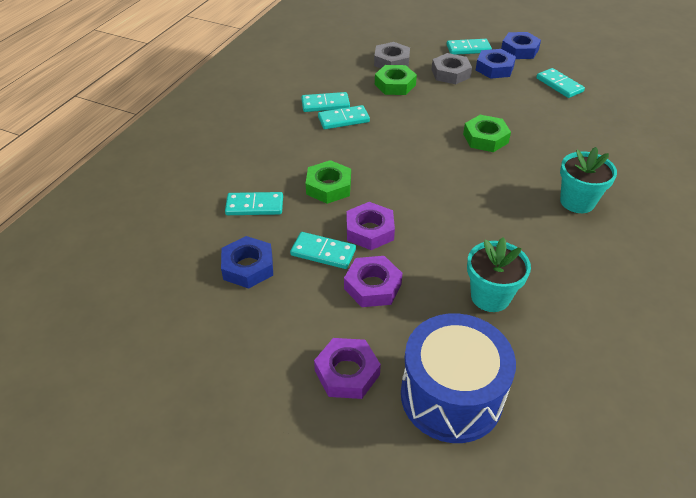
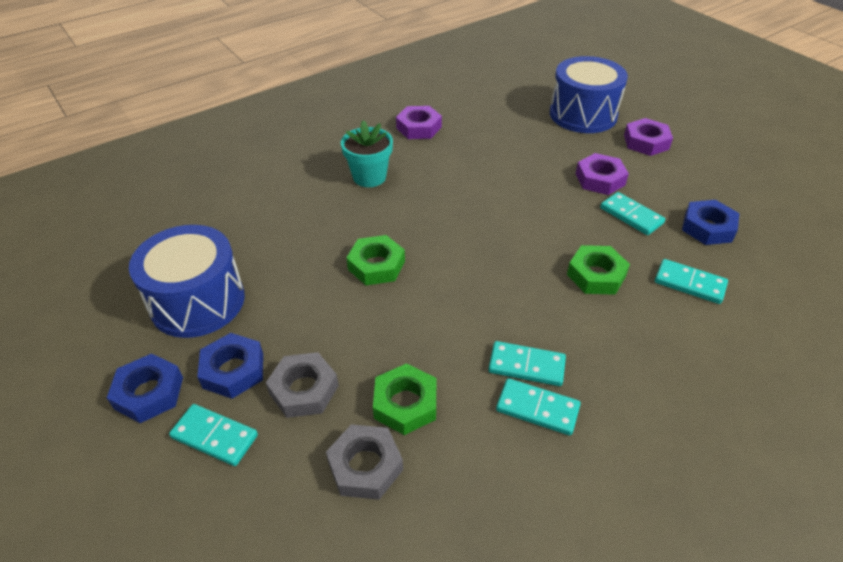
camera: 150 degrees left, 0 degrees up
purple nut [347,202,395,250] -> purple nut moved to [396,106,442,139]
turquoise flower pot [467,237,531,312] -> none
turquoise domino [536,68,585,98] -> blue drum [129,225,245,338]

